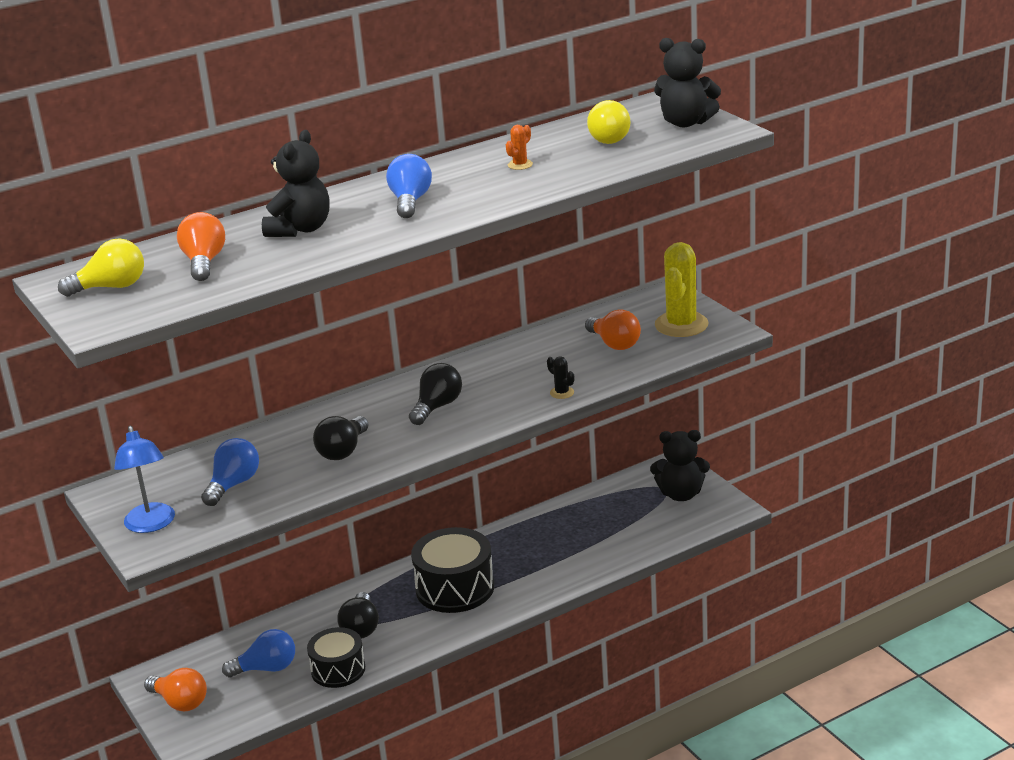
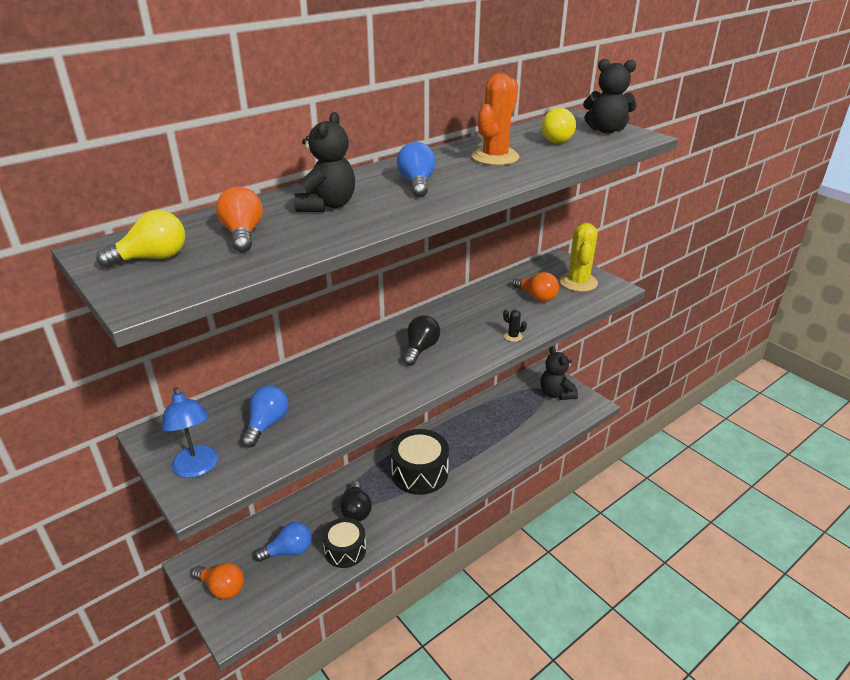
camera: 10 degrees left, 5 degrees up
black light bulb [313,416,369,460] -> none
orange cactus [506,125,533,170] -> orange cactus [472,73,519,165], size x2.33
black teddy bear [650,430,710,501] -> black teddy bear turned 75 degrees clockwise [541,346,578,400]

